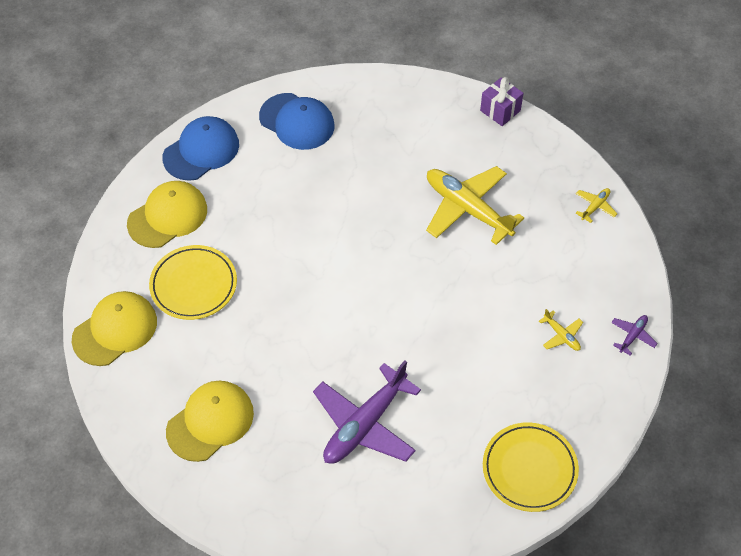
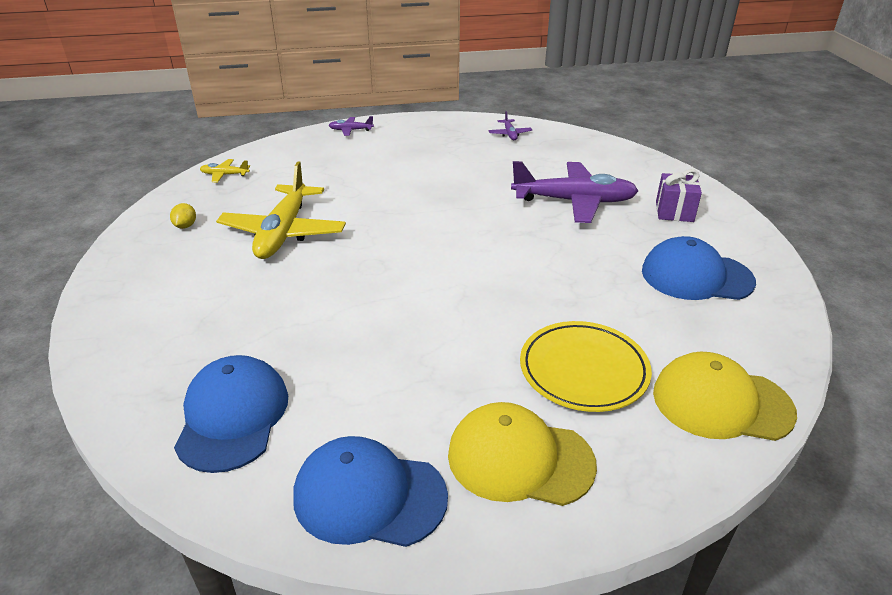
camera: 125 degrees left, 20 degrees down
yellow cap [166,381,254,462] -> blue cap [642,236,756,300]
purple gift [480,77,523,126] -> purple gift moved to [656,169,702,222]
yellow plate [483,422,579,512] -> purple plane [489,111,532,140]
yellow plane [539,309,583,351] -> none
none -> yellow lemon [170,203,196,229]

